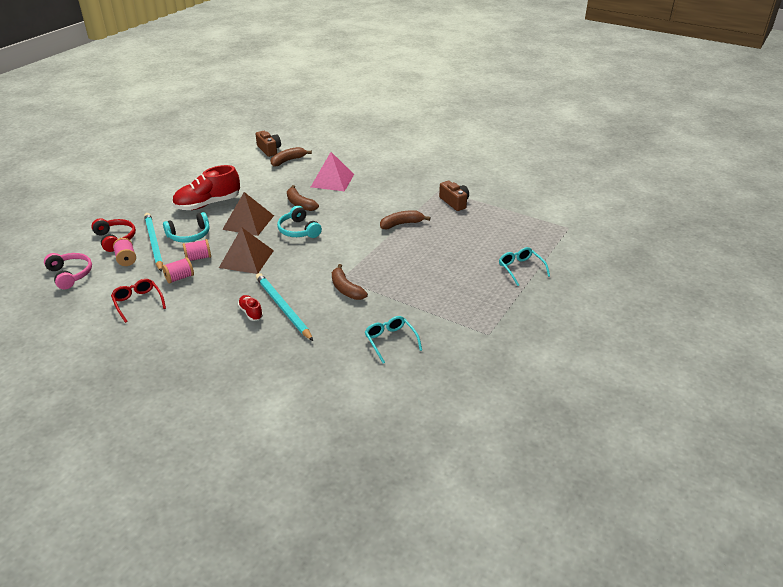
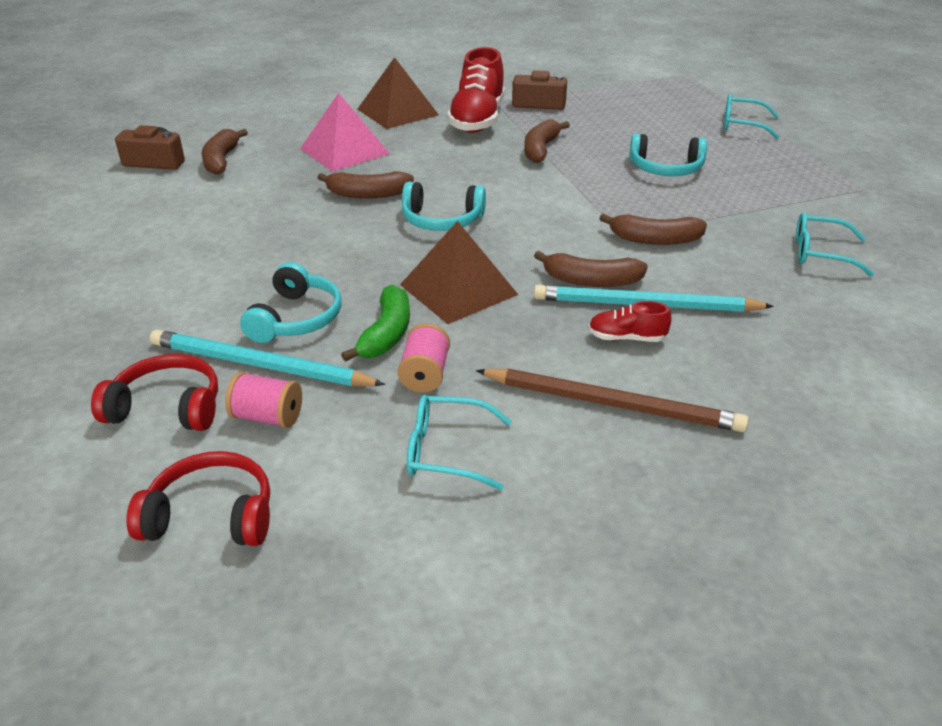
camera: 50 degrees left, 0 degrees up
pink headphones [44,253,92,289] -> red headphones [126,451,270,546]
red glasses [111,279,166,323] -> turquoise glasses [407,395,512,490]
red shoe [172,165,240,210] -> red shoe moved to [447,47,505,133]
pink spool [183,239,211,261] -> green banana [341,285,410,362]
brown pyramid [222,192,274,236] -> brown pyramid moved to [358,57,439,129]
none -> brown pencil [476,369,749,432]
none -> brown banana [534,251,648,287]
none -> turquoise headphones [629,134,707,176]

